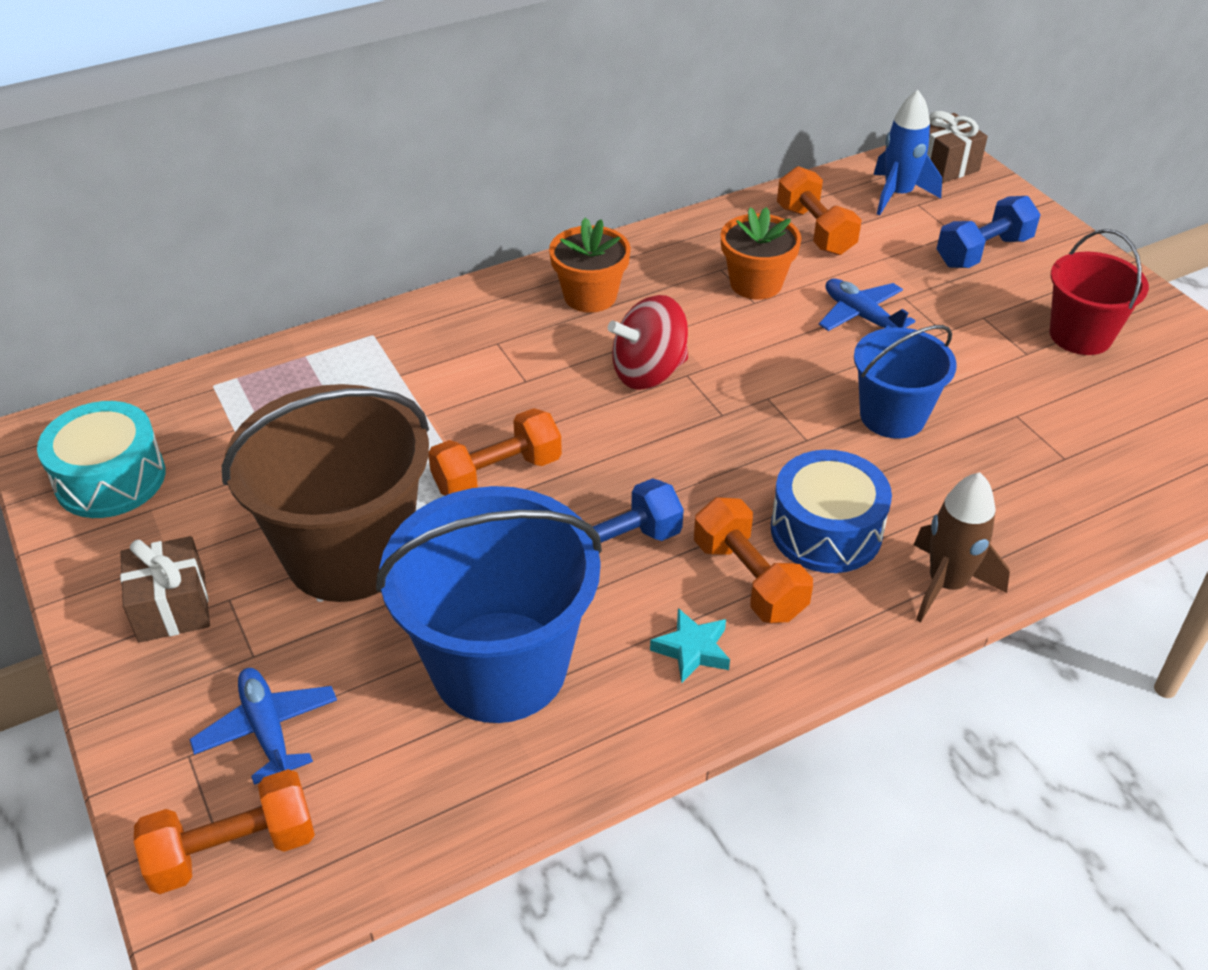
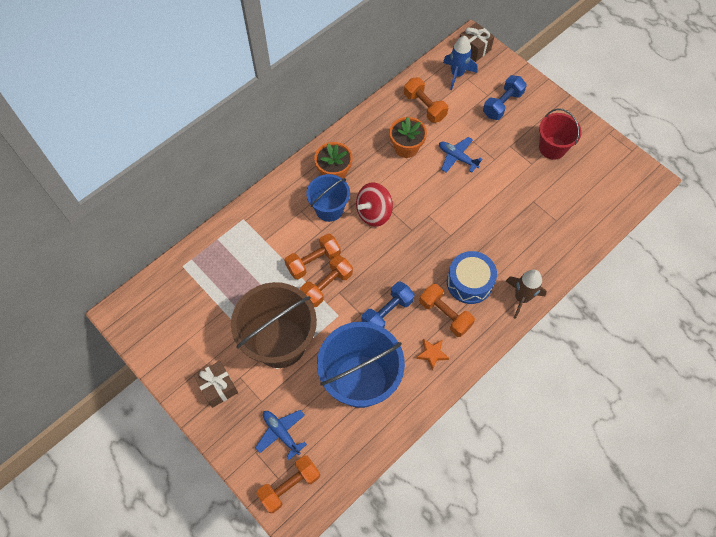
camera: 15 degrees left, 20 degrees up
turquoise drum [37,401,165,518] -> none
turquoise star [650,608,730,683] -> orange star [416,339,449,370]
blue bucket [854,325,957,439] -> blue bucket moved to [306,174,350,222]
none -> orange dumbbell [285,233,341,279]

